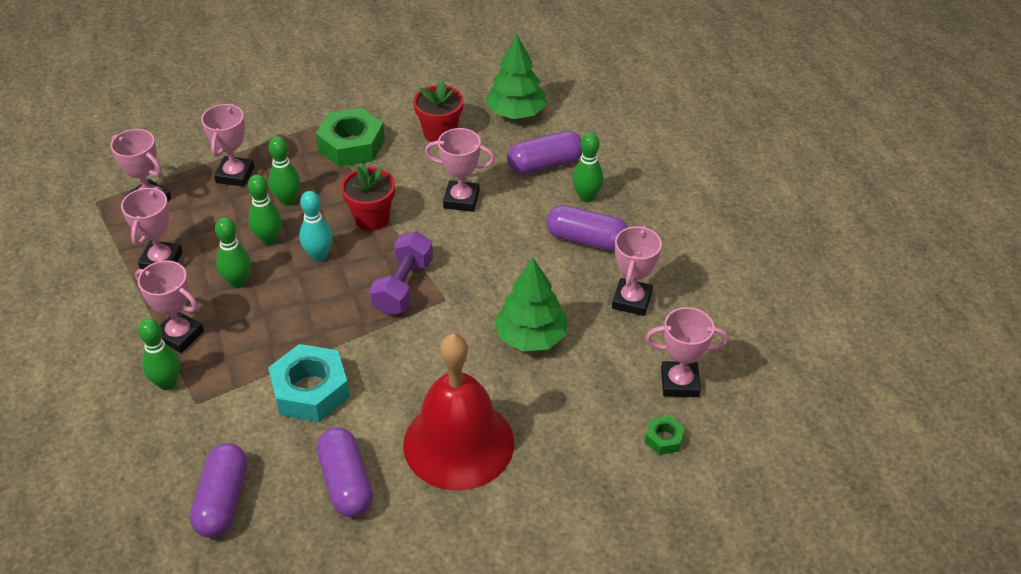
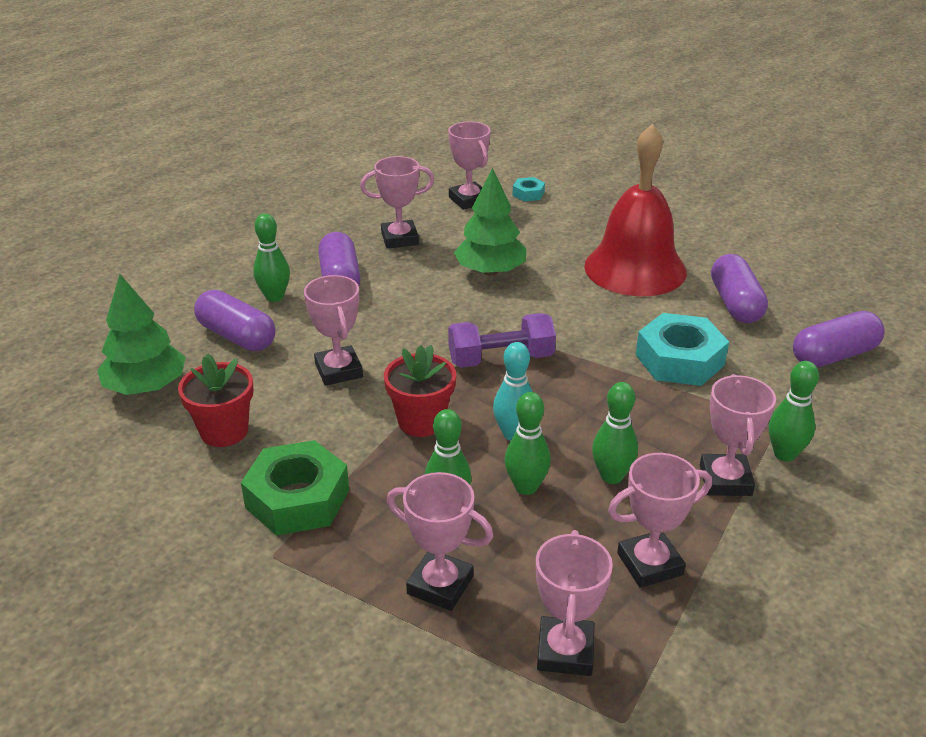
camera: 120 degrees left, 10 degrees down
pink trophy [201,103,255,187] -> pink trophy turned 45 degrees clockwise [387,472,493,611]
purple capsule [317,427,373,517] -> purple capsule turned 45 degrees counterclockwise [711,254,768,323]
green nut [645,416,685,455] -> turquoise nut [512,177,545,201]

